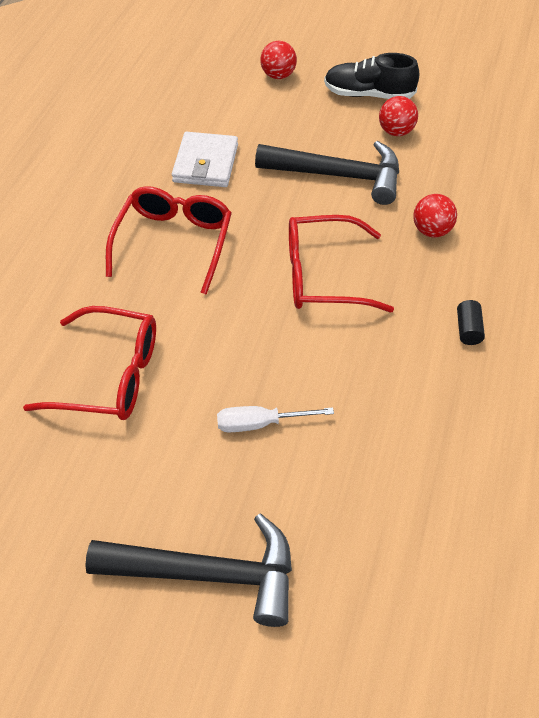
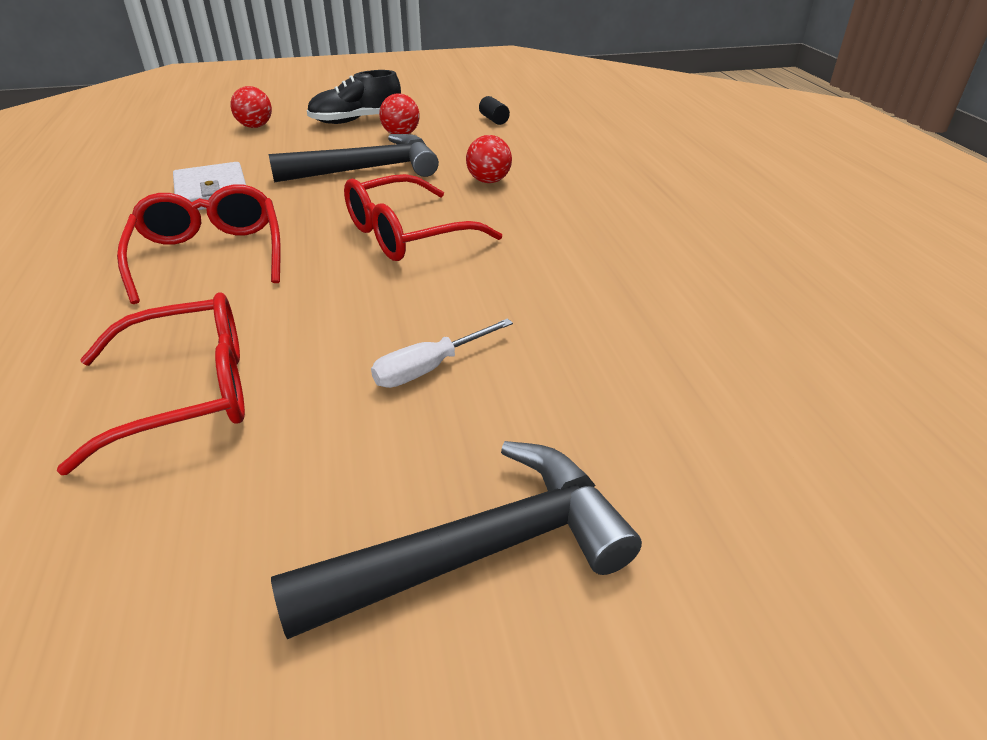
camera: 30 degrees left, 15 degrees down
black cylinder [457,300,485,345] -> black cylinder moved to [479,96,510,125]

